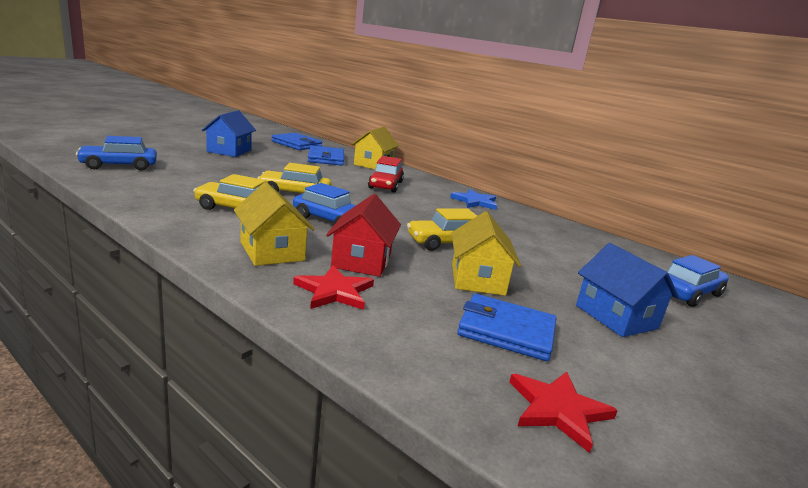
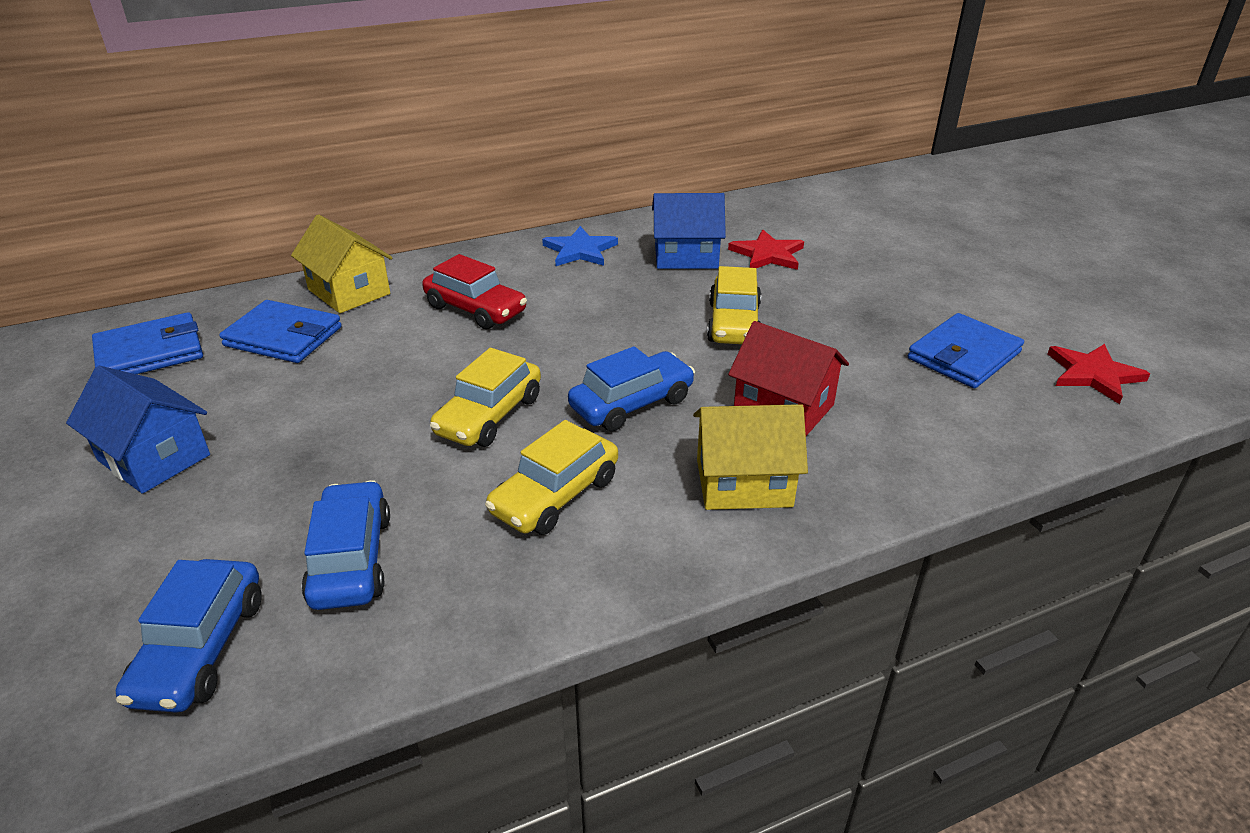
camera: 60 degrees left, 15 degrees up
red star [293,265,374,310] -> red star moved to [728,230,804,270]
yellow house [452,211,521,296] -> none
blue house [576,243,679,337] -> blue house moved to [652,193,726,269]
blue car [667,255,729,307] -> blue car moved to [302,480,390,610]

